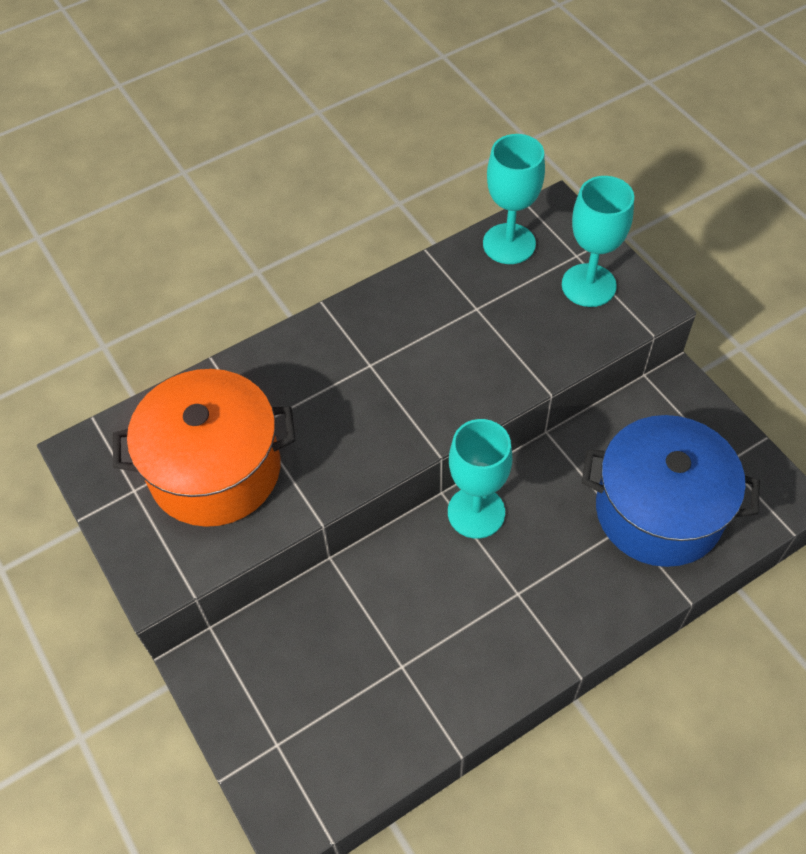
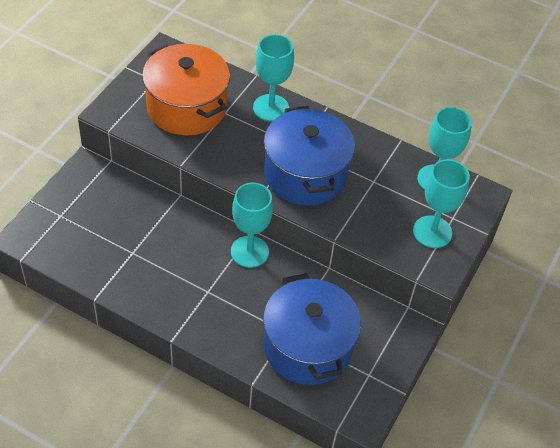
camera: 55 degrees right, 5 degrees down
none -> turquoise goblet [253,34,294,121]
none -> blue pot [264,106,355,205]

